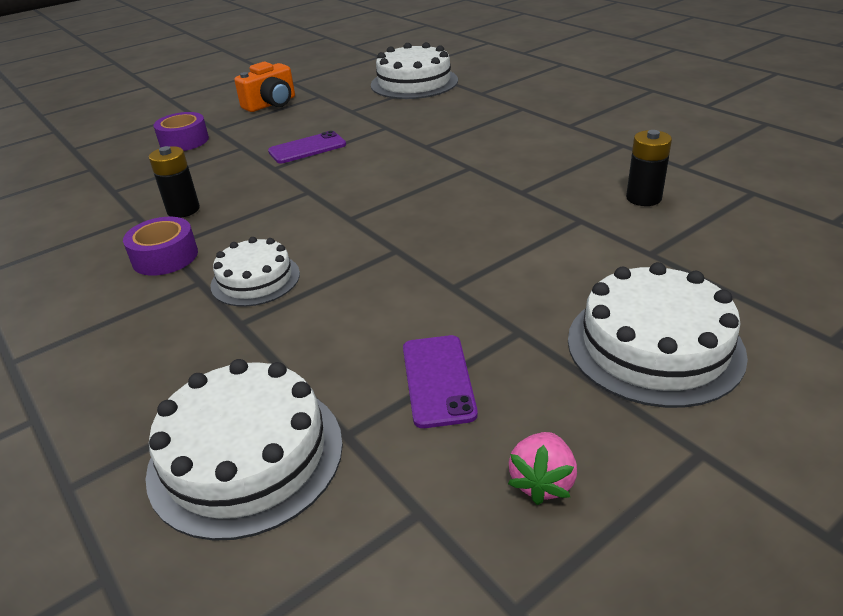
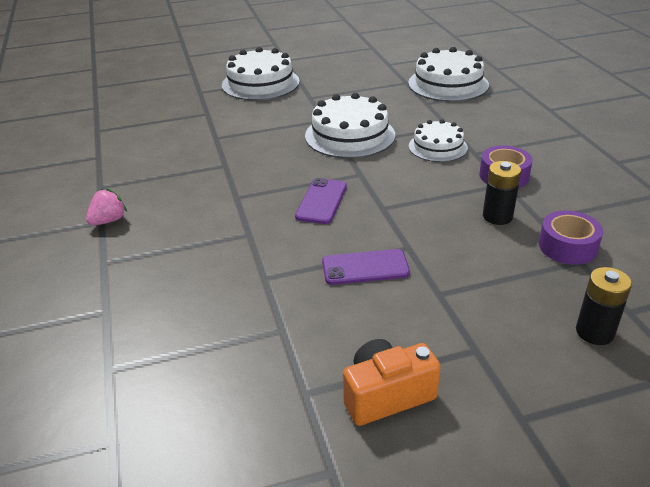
camera: 160 degrees left, 0 degrees up
purple tape [154,112,209,151] -> purple tape moved to [539,210,603,265]
white cake [371,42,458,99] -> white cake moved to [305,93,395,158]
purple phone [403,335,478,428] -> purple phone moved to [295,178,347,224]
pink strawberry [508,432,577,505] -> pink strawberry moved to [86,188,127,226]
black battery [626,130,672,206] -> black battery moved to [576,267,632,345]

